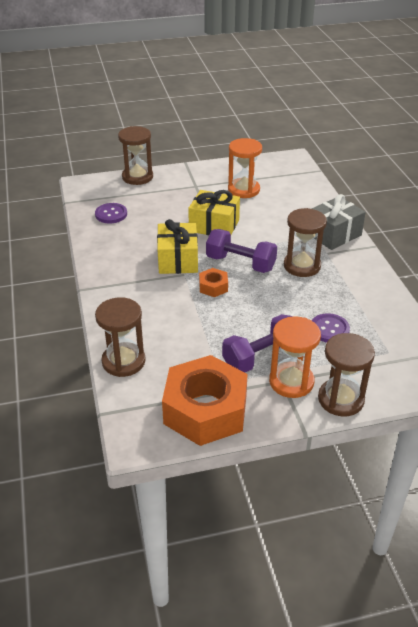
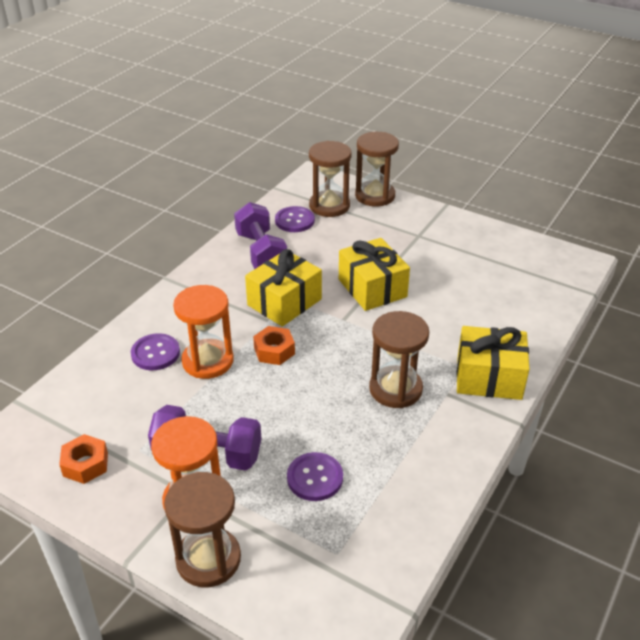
camera: 45 degrees right, 0 degrees up
brown hourglass [95,297,146,377] -> brown hourglass moved to [309,141,351,217]
orange nut [162,355,248,446] -> orange nut [59,434,108,484], size x0.43
purple dumbbell [206,229,277,273] -> purple dumbbell moved to [234,202,287,269]
orange hourglass [228,138,262,198] -> orange hourglass moved to [173,285,234,379]
grey gift [311,194,366,250] -> yellow gift [457,326,529,400]
none -> purple button [131,333,180,370]

